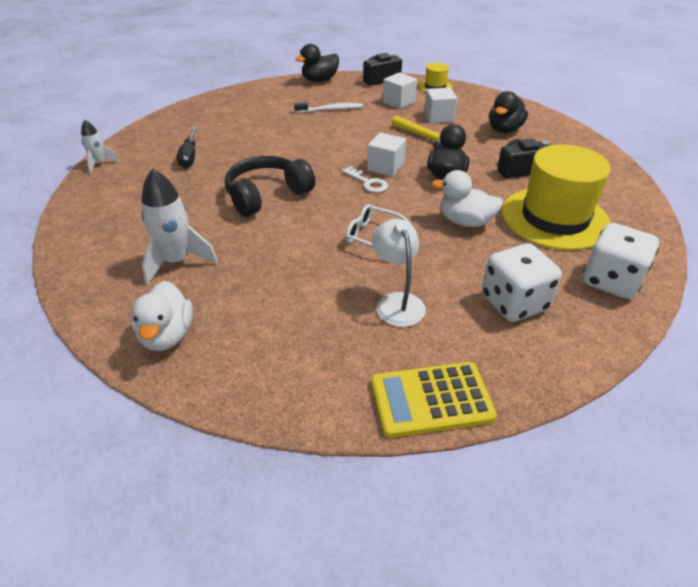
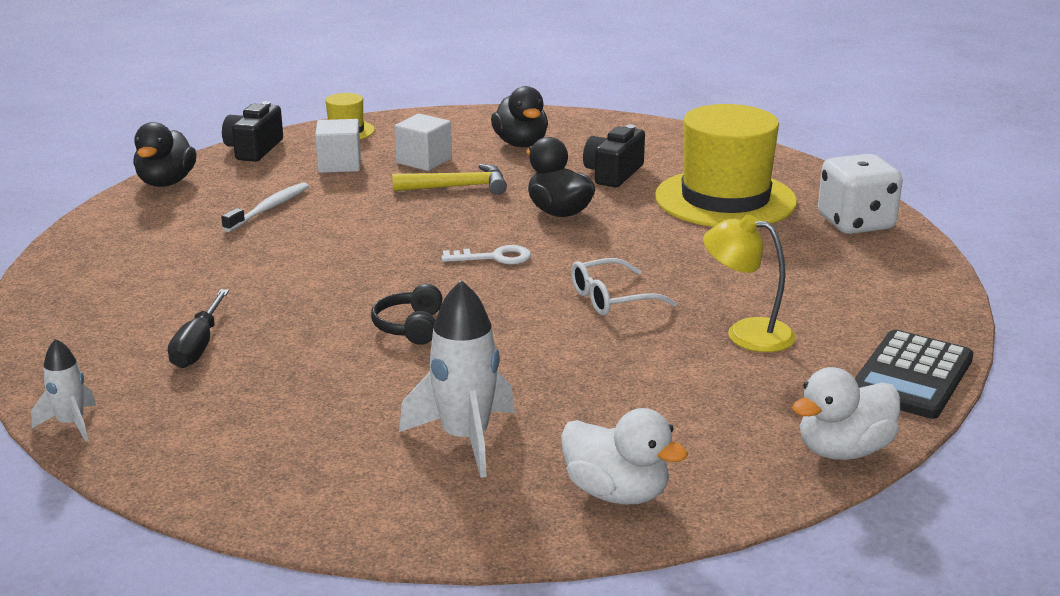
camera: 50 degrees left, 15 degrees down
black screwdriver [176,127,197,169] -> black screwdriver turned 60 degrees clockwise [168,289,229,368]
black headphones [225,156,315,217] -> black headphones [371,284,442,345], size x0.56
white cube [367,132,406,177] -> none
yellow calculator [371,362,497,438] -> black calculator [855,330,974,419]
white lamp [372,219,426,327] -> yellow lamp [703,215,796,352]
white duck [432,170,503,227] -> white duck moved to [792,367,900,460]
white dice [482,243,562,322] -> none

